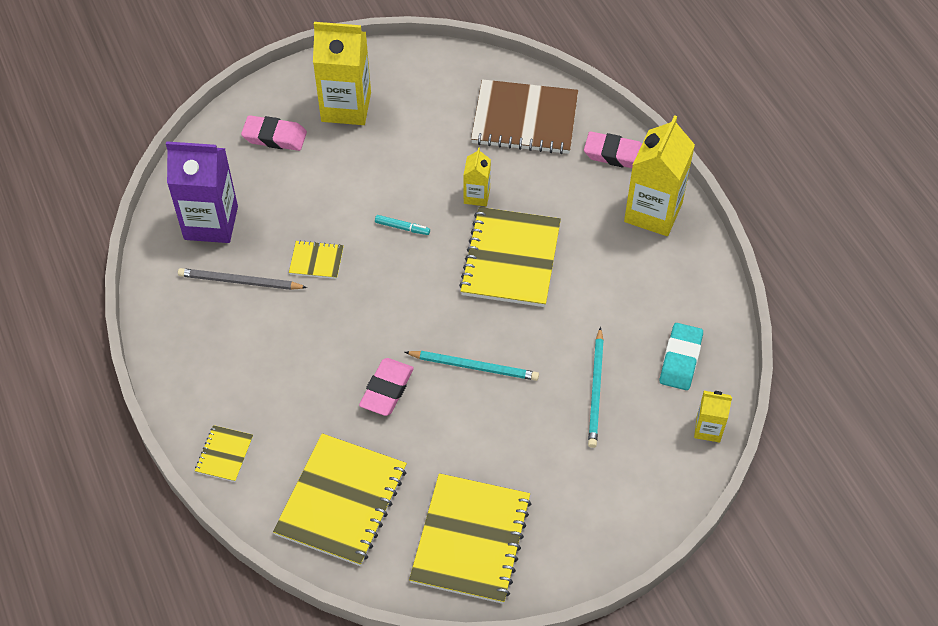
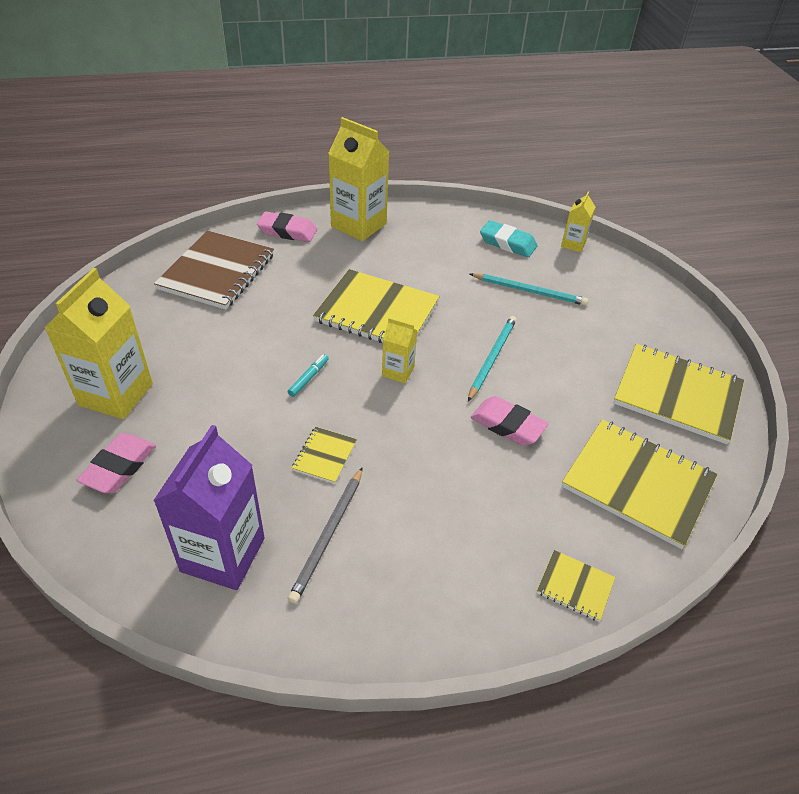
camera: 80 degrees left, 10 degrees down
yellow carton [463,148,491,206] -> yellow carton moved to [382,318,417,383]
pink eraser [584,131,642,168] -> pink eraser turned 75 degrees clockwise [257,212,317,242]

